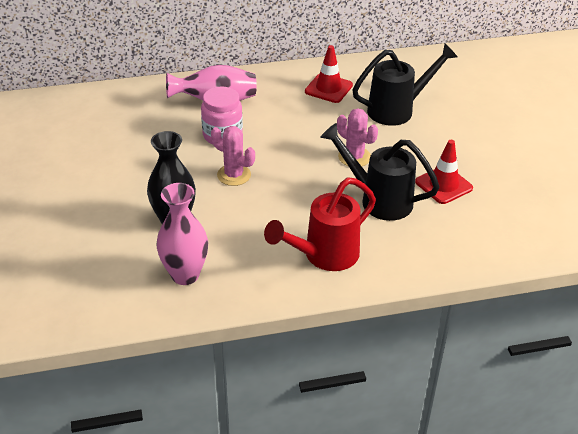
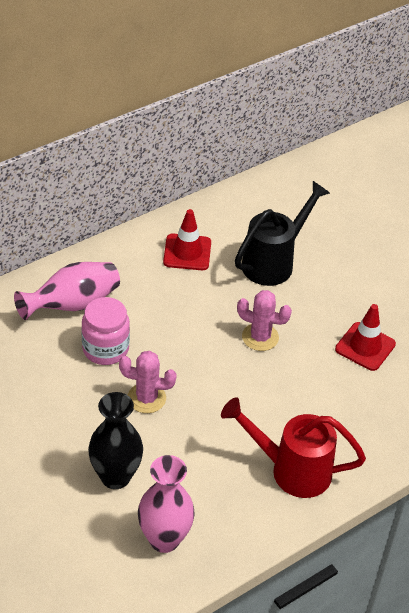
camera: 25 degrees left, 5 degrees up
red watering can [264,177,376,271] -> red watering can turned 75 degrees clockwise [221,397,366,498]
black watering can [320,123,439,221] -> none

